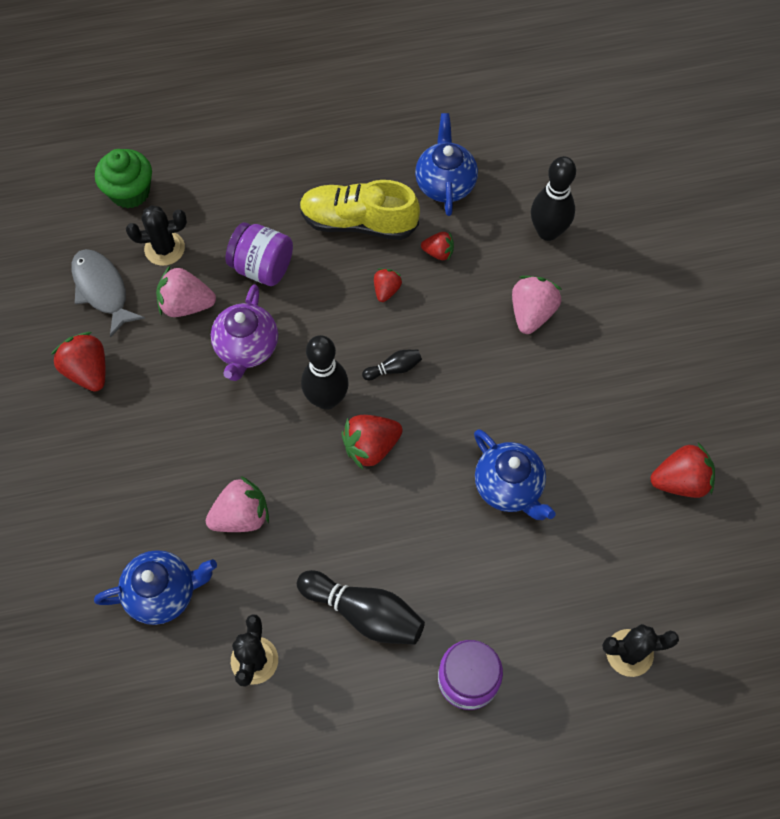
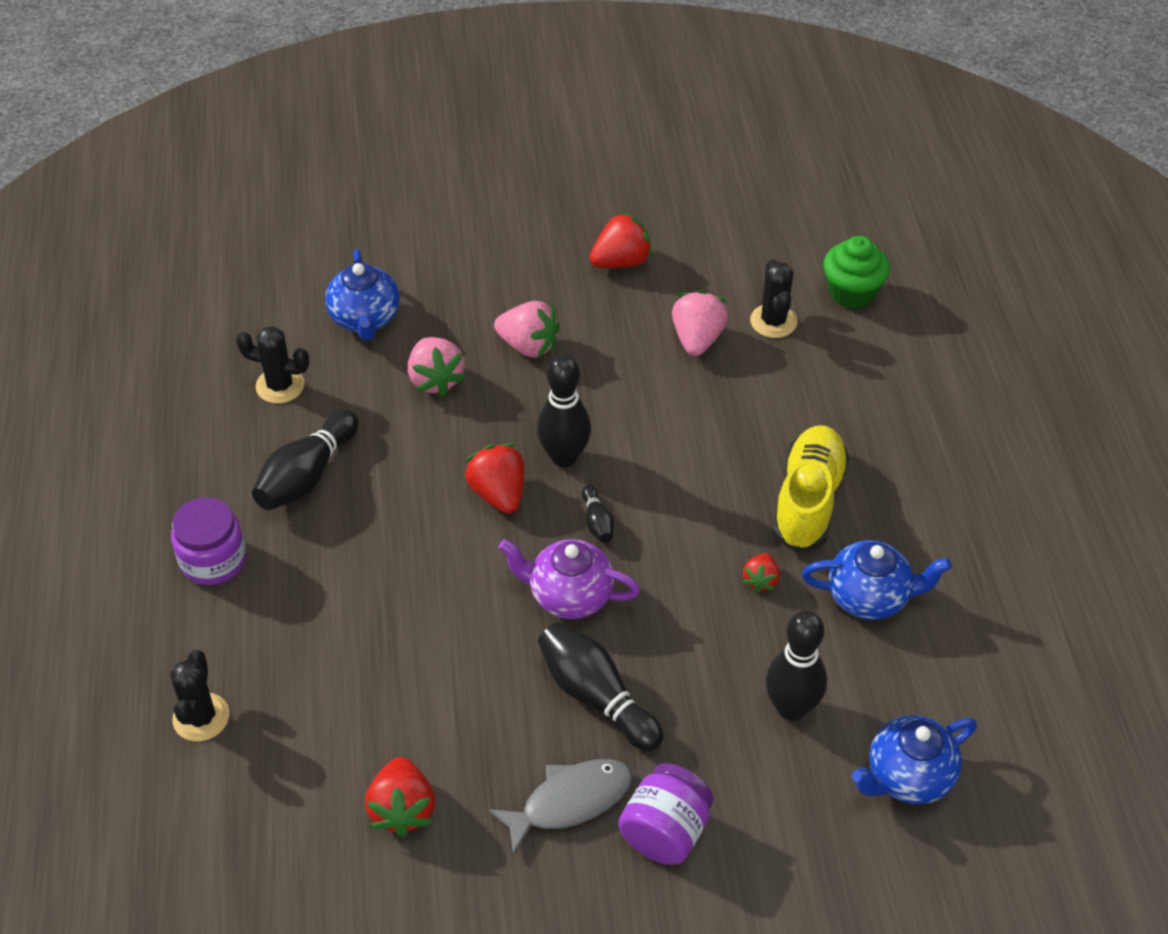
camera: 95 degrees right, 15 degrees down
grey fish [71,249,145,337] -> grey fish moved to [489,759,633,855]
purple teapot [211,284,278,381] -> purple teapot moved to [499,539,640,619]
purple jar [226,222,293,286] -> purple jar moved to [618,763,714,865]
red strawberry [374,268,402,302] -> none
blue teapot [474,429,556,520] -> blue teapot moved to [852,716,977,804]
pink strawberry [512,276,562,334] -> pink strawberry moved to [494,301,560,358]
none -> black bowling pin [538,622,663,751]

